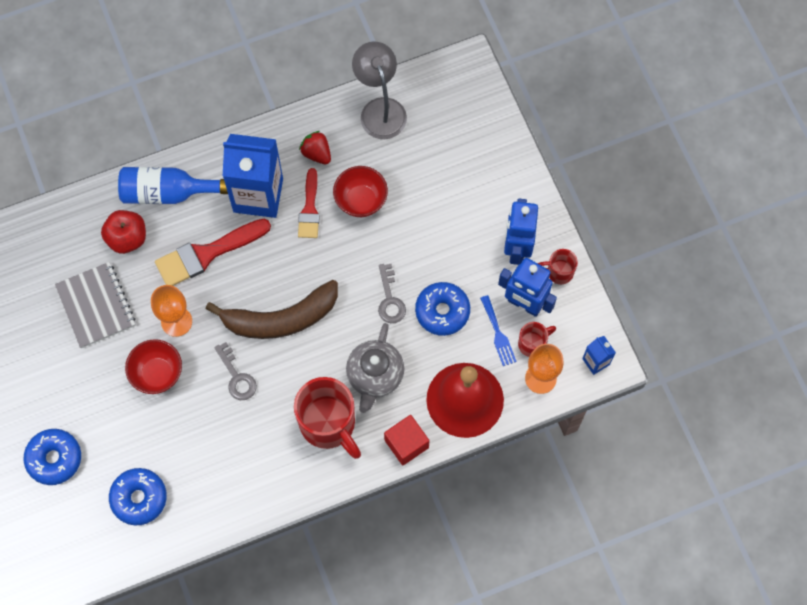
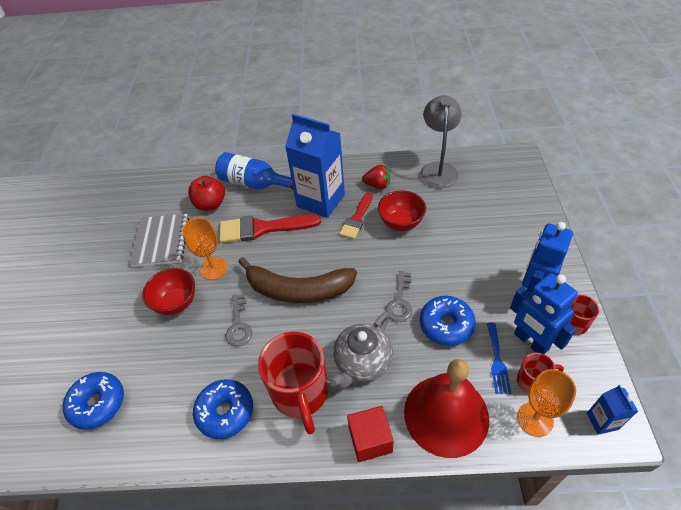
camera: 25 degrees right, 20 degrees down
blue donut [24,429,81,485] -> blue donut moved to [193,379,253,439]
red strawberry [299,131,331,164] -> red strawberry turned 120 degrees clockwise [362,165,390,189]

